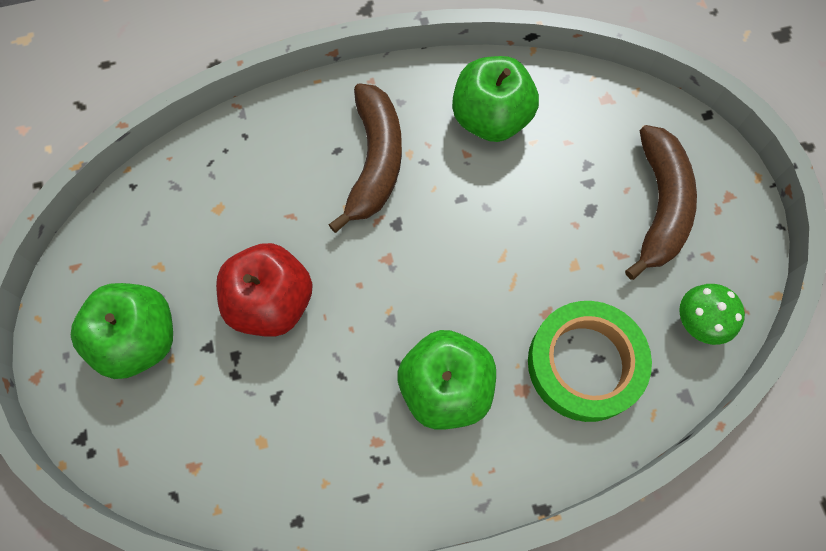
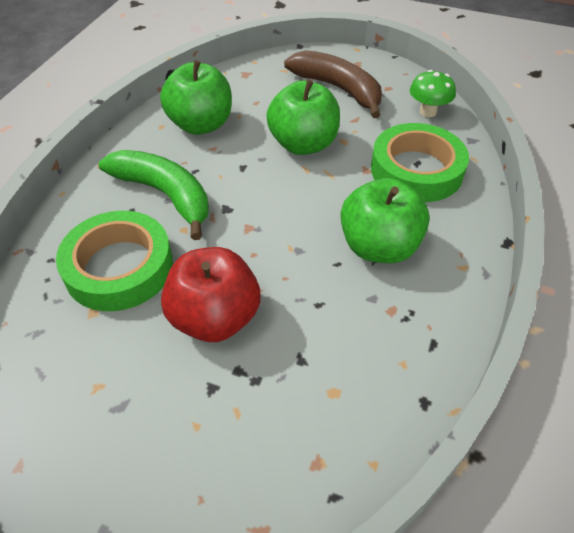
camera: 55 degrees left, 20 degrees down
green apple [71,283,173,379] -> green apple moved to [267,79,340,155]
brown banana [329,83,402,233] -> green banana [99,150,209,240]
none -> green tape [56,211,173,311]

